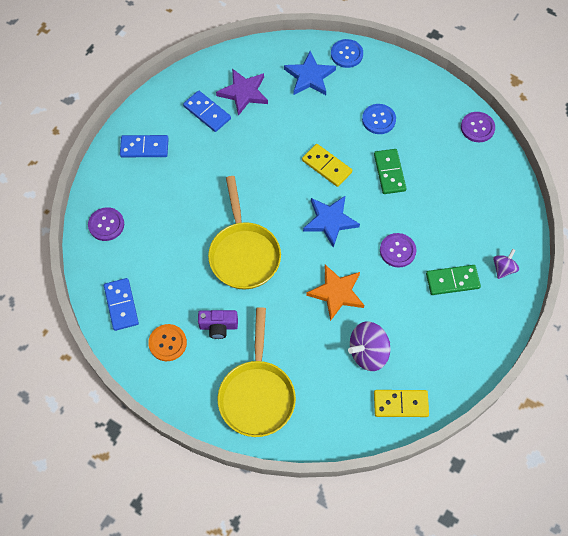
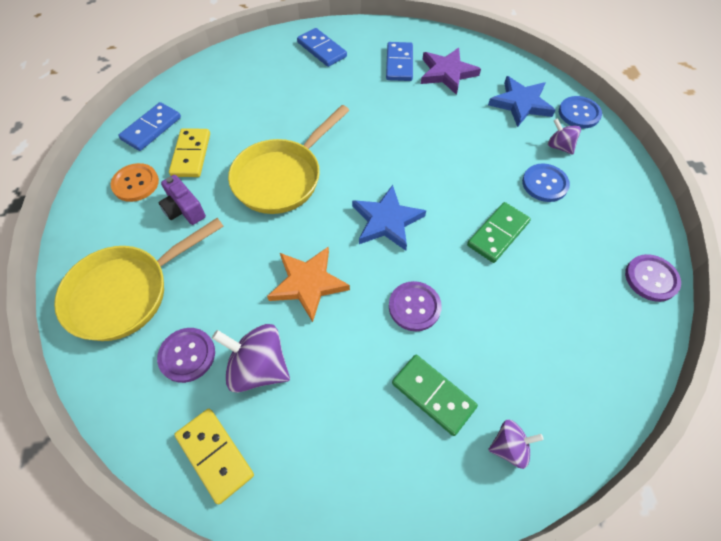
camera: 50 degrees right, 5 degrees down
purple button [88,207,124,241] -> purple button moved to [157,328,215,383]
yellow domino [302,144,352,187] -> yellow domino moved to [169,128,210,177]
none -> purple spinning top [548,118,581,155]

